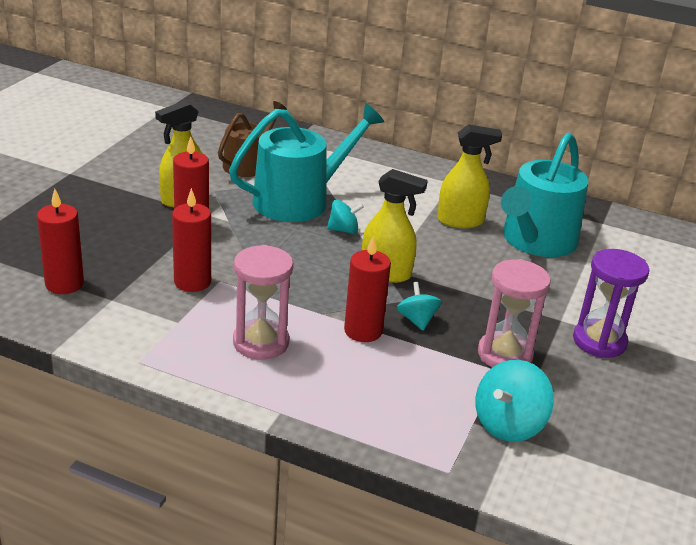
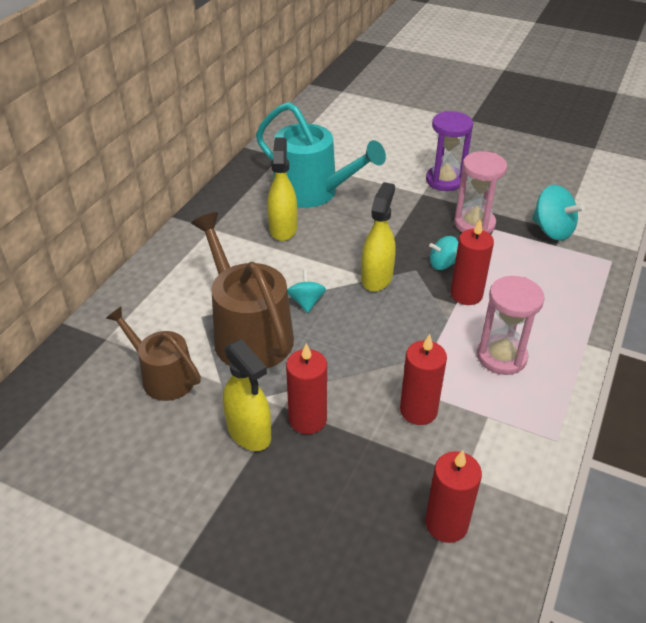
camera: 85 degrees left, 10 degrees up
turquoise watering can [229,103,384,222] -> brown watering can [191,212,294,368]

